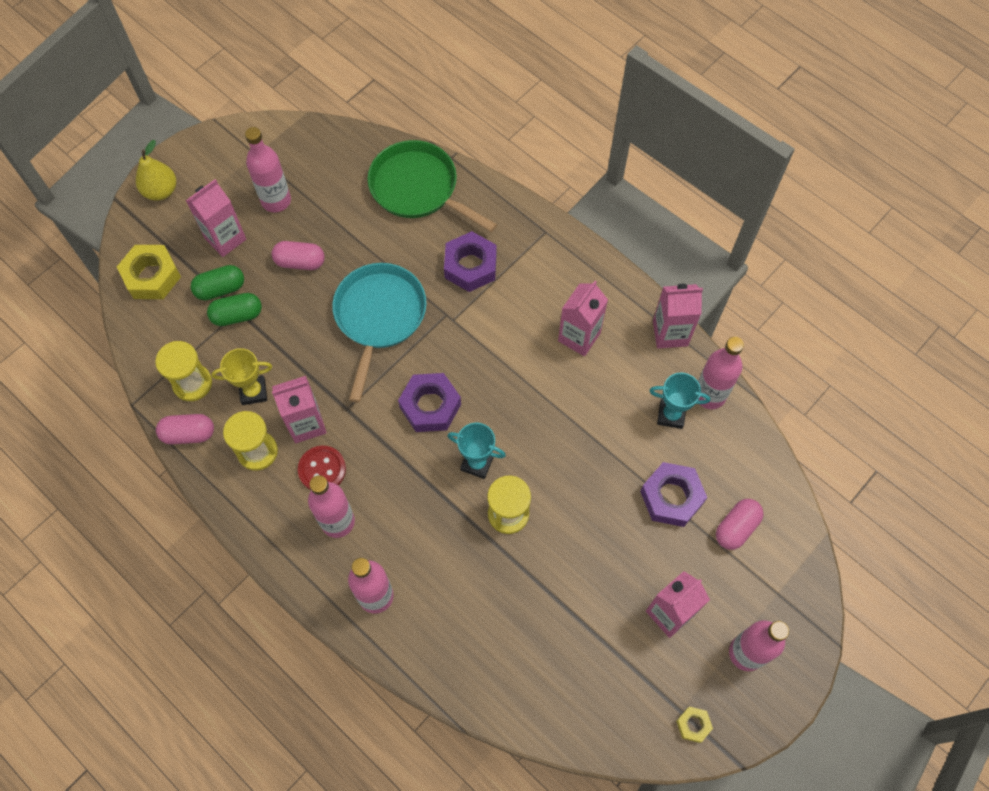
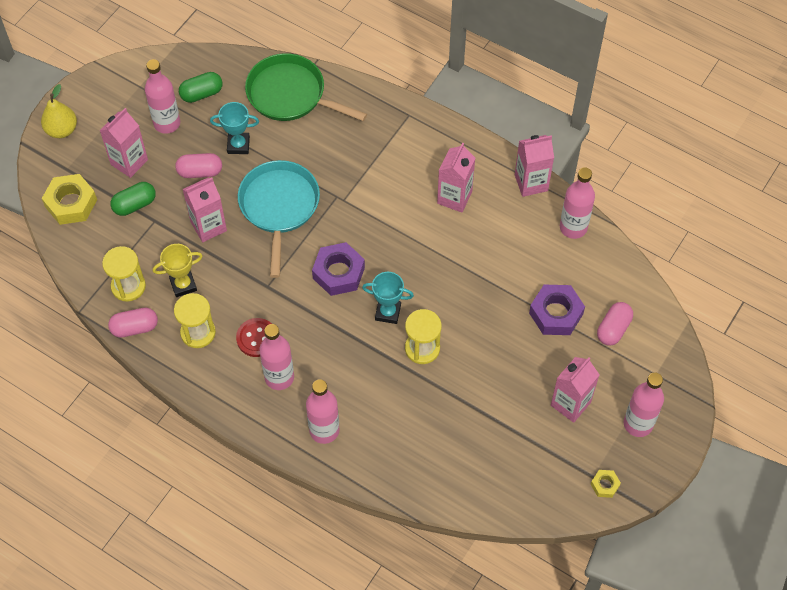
camera: 10 degrees left, 5 degrees down
green capsule [207,293,262,326] -> green capsule moved to [179,72,223,103]
pink carton [272,376,327,443] -> pink carton moved to [183,177,227,242]
purple nut [444,231,497,292] -> none
turquoise trophy [649,372,710,429] -> turquoise trophy moved to [210,102,259,154]

